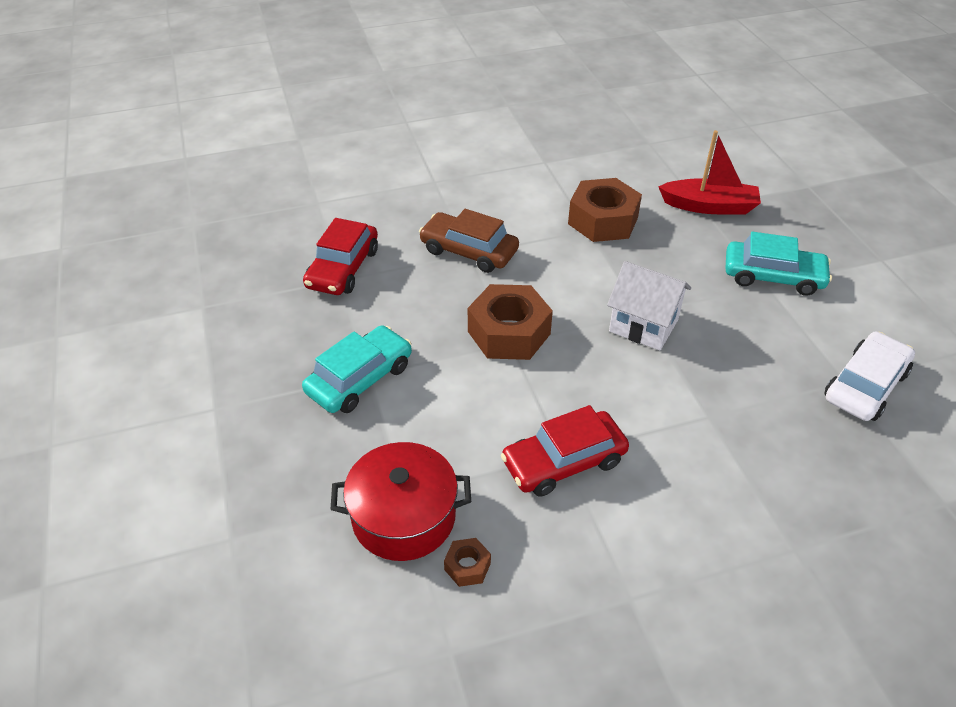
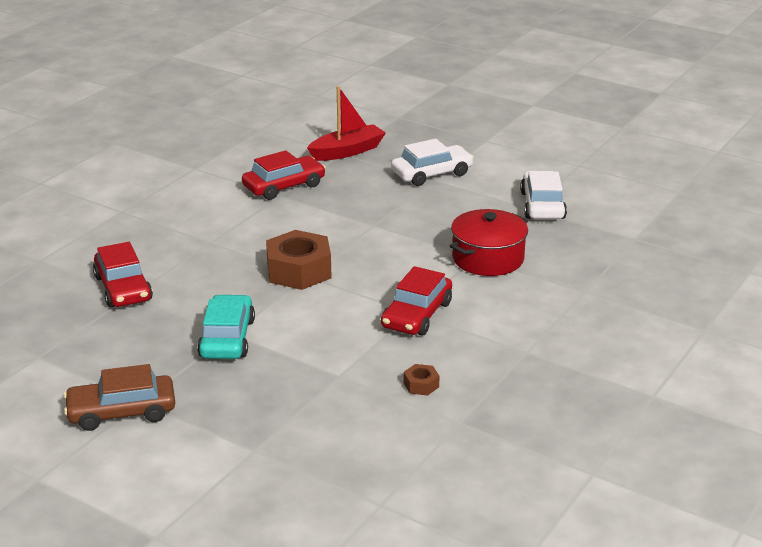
camera: 40 degrees left, 15 degrees down
red pot [330,442,471,561] -> red pot moved to [450,209,528,276]
brown car [419,209,519,273] -> brown car moved to [64,364,175,431]
brown nut [568,178,642,242] -> red car [242,150,326,200]
white house [607,261,691,351] -> none
turquoise car [725,232,832,296] -> white car [391,139,474,186]

